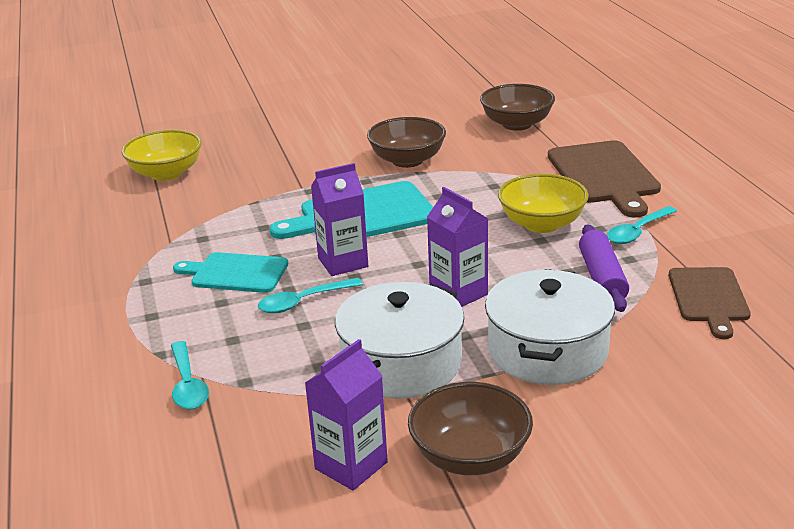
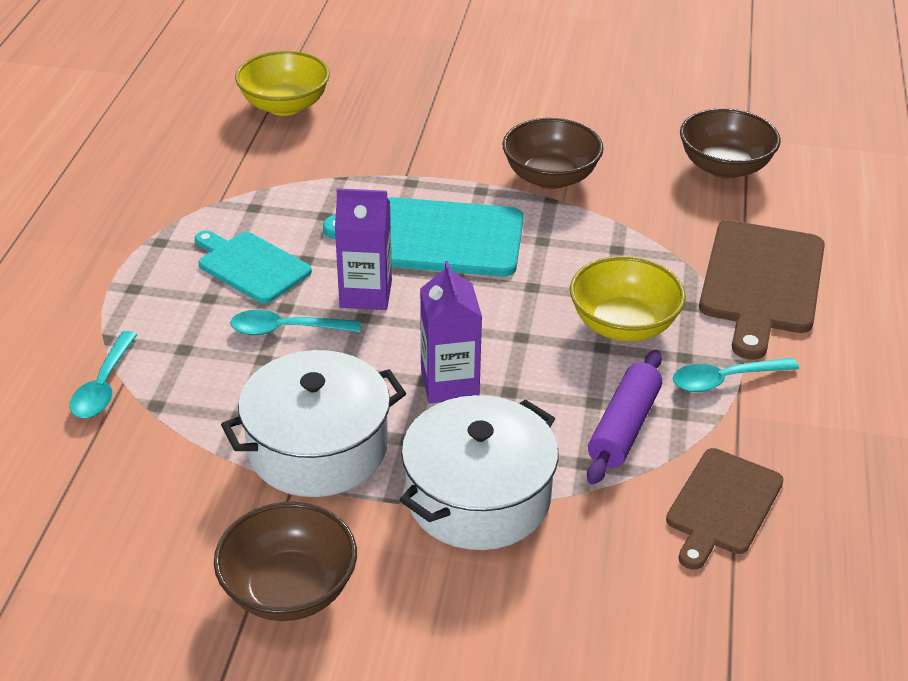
camera: 25 degrees right, 10 degrees up
purple carton [305,339,388,491] -> none

